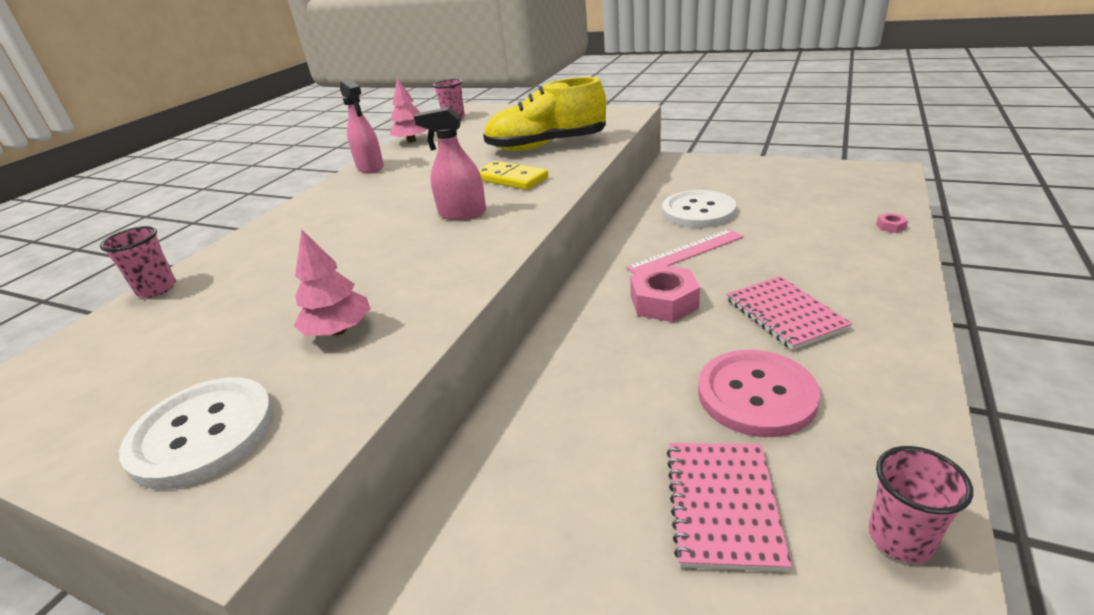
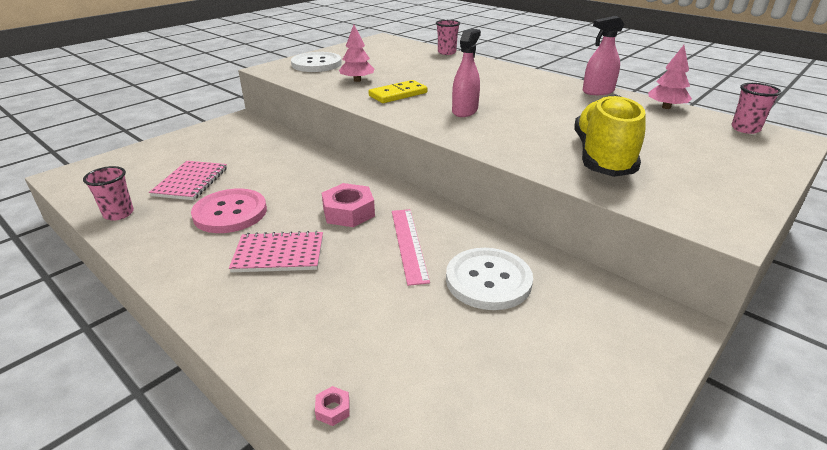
camera: 105 degrees right, 0 degrees up
yellow domino [478,161,548,190] -> yellow domino moved to [368,80,427,103]
pink notebook [667,443,792,572] -> pink notebook turned 75 degrees clockwise [149,161,227,200]

